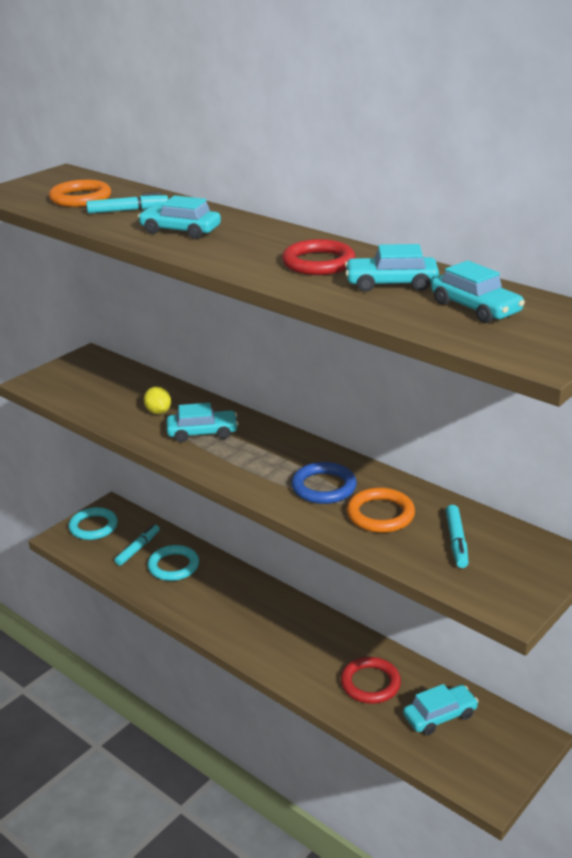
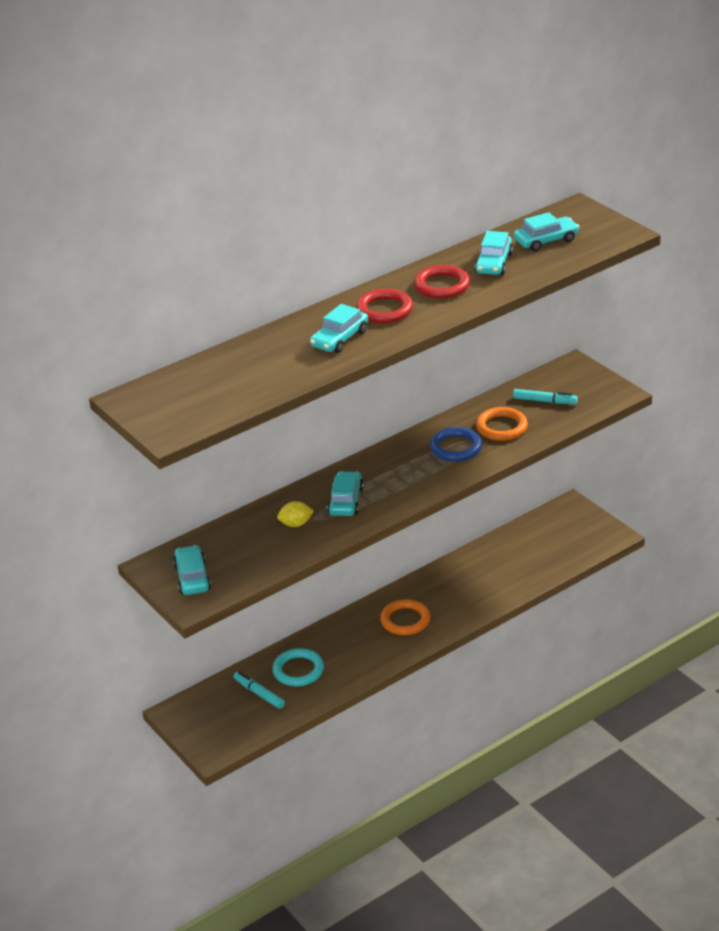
camera: 75 degrees left, 5 degrees up
orange ring [49,180,111,207] -> orange ring moved to [380,599,430,635]
turquoise ring [68,507,118,540] -> none
turquoise marker [86,192,168,214] -> none
red ring [341,657,401,704] -> red ring moved to [356,289,413,323]
turquoise car [403,684,479,735] -> turquoise car moved to [173,545,211,595]

